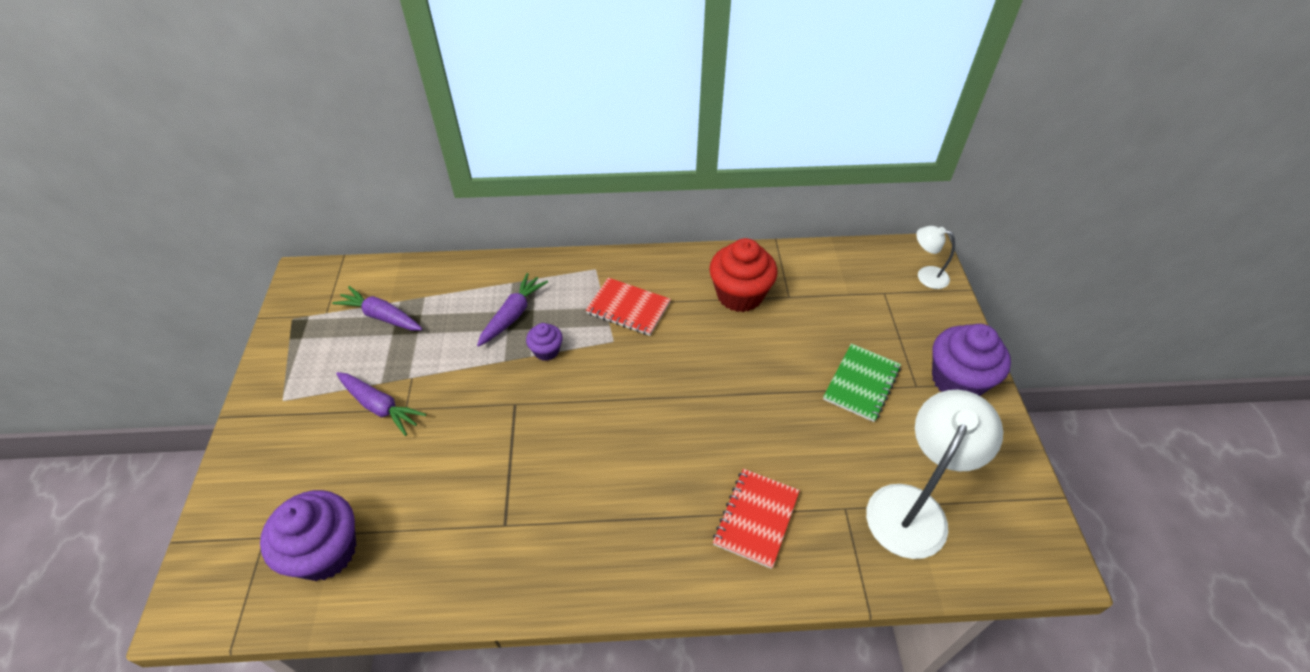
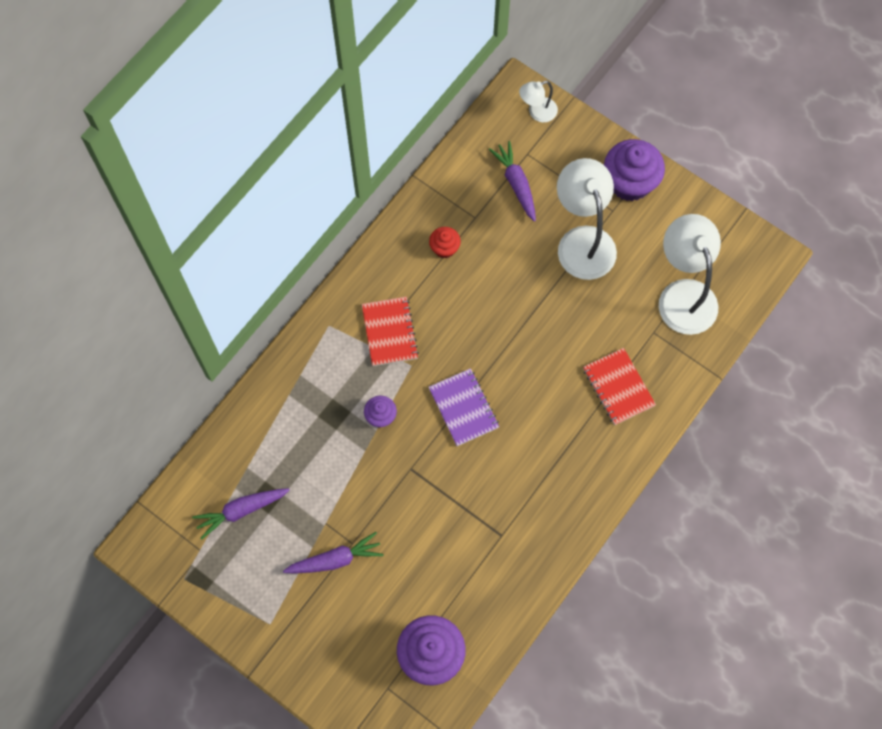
camera: 50 degrees left, 20 degrees up
purple carrot [477,273,548,347] -> purple carrot moved to [489,141,536,222]
red notebook [586,278,671,336] -> red notebook turned 75 degrees counterclockwise [362,297,419,366]
red cupcake [709,238,777,312] -> red cupcake [429,227,461,258], size x0.51
green notebook [823,343,901,422] -> white lamp [557,158,617,280]
none -> purple notebook [429,368,499,446]

